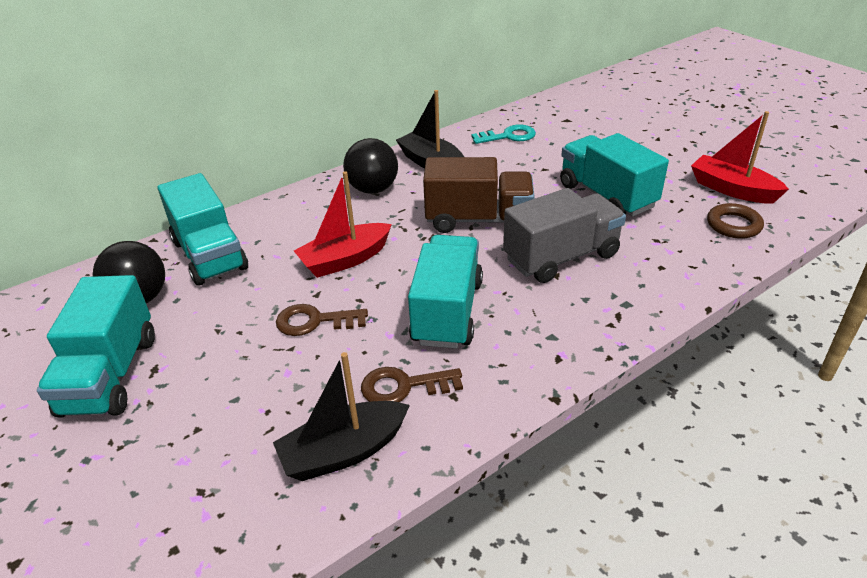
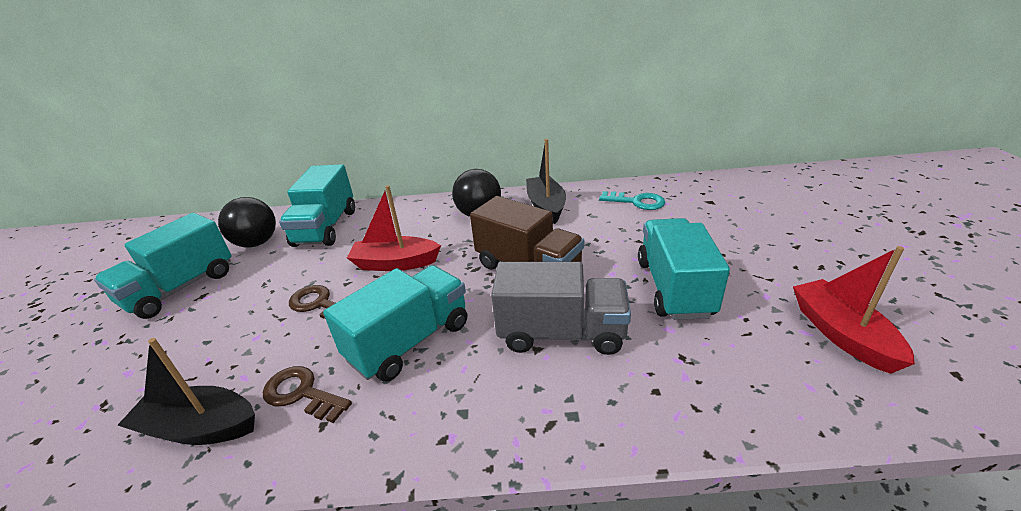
camera: 35 degrees right, 5 degrees down
brown ring [707,203,764,239] -> none

